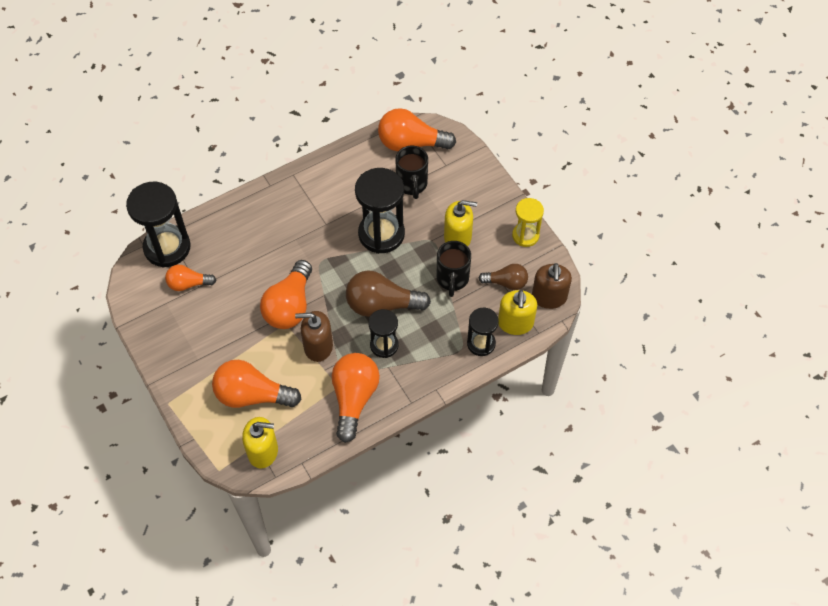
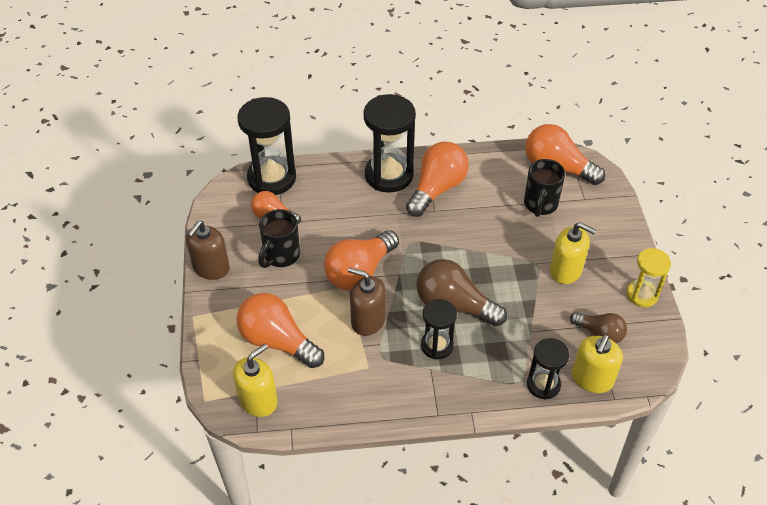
camera: 25 degrees right, 10 degrees down
yellow soap dispenser [242,417,278,469] -> yellow soap dispenser turned 75 degrees counterclockwise [233,344,278,417]
orange light bulb [332,353,380,443] -> orange light bulb moved to [406,142,469,217]
black hourglass [355,168,405,254] -> black hourglass moved to [364,94,416,193]
black mug [437,241,471,297] -> black mug moved to [258,209,300,268]
brown soap dispenser [532,263,572,309] -> brown soap dispenser moved to [186,221,230,280]

